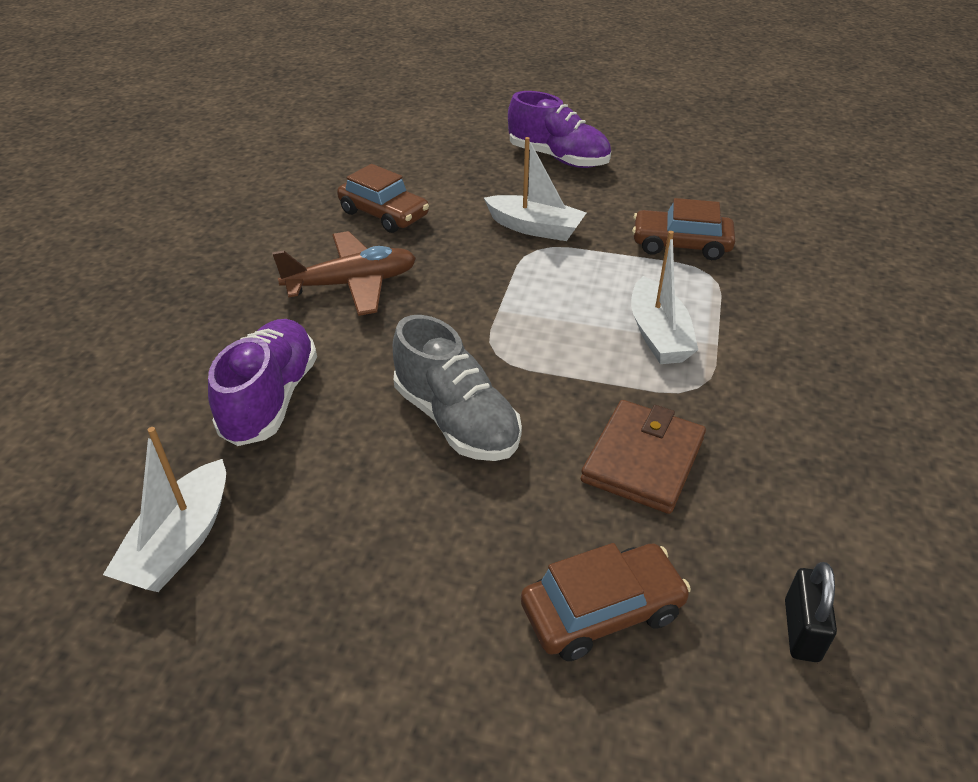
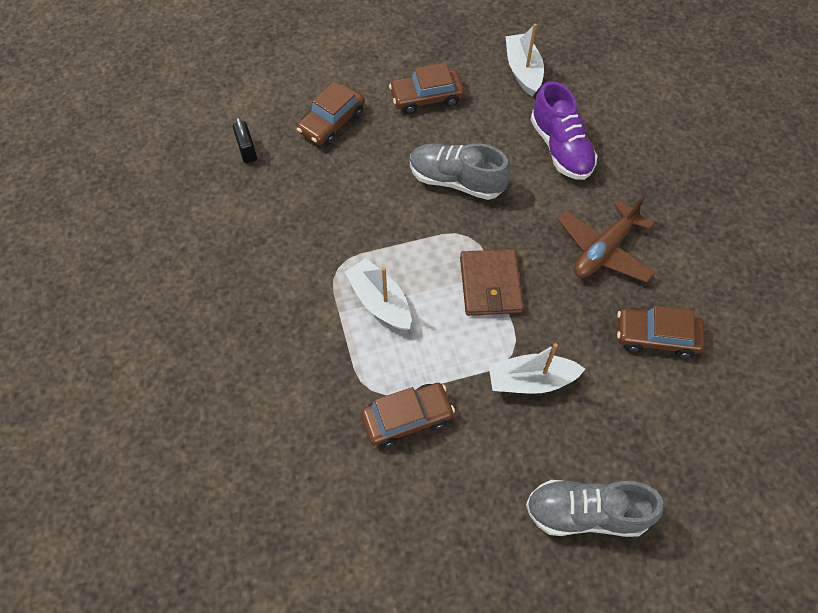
camera: 150 degrees right, 20 degrees up
purple shoe [508,91,611,168] -> grey shoe [526,480,664,537]
brown wallet [581,400,706,514] -> brown wallet moved to [460,249,524,316]
none -> brown car [389,63,464,114]

